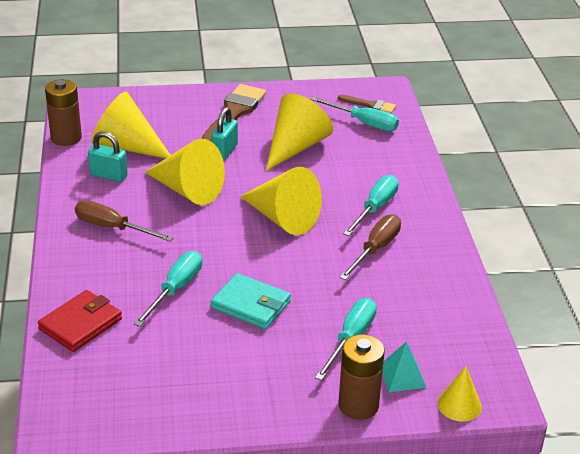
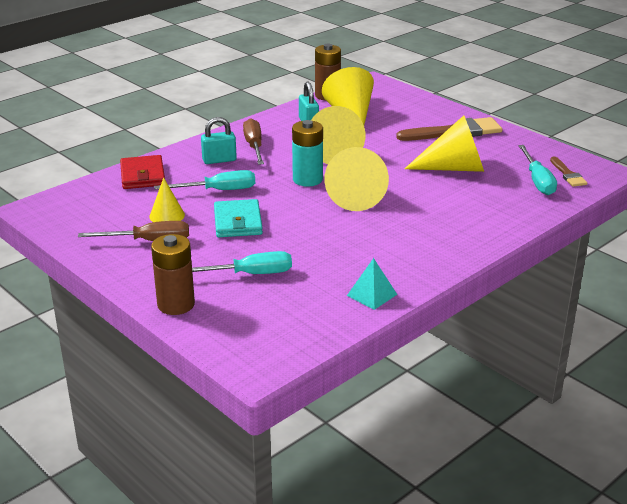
camera: 55 degrees right, 5 degrees down
red wallet [38,290,122,352] -> red wallet turned 75 degrees clockwise [120,155,165,189]
turquoise padlock [211,107,238,161] -> turquoise padlock moved to [201,117,237,164]
brown screwdriver [339,214,401,280] -> brown screwdriver moved to [78,221,189,241]
turquoise screwdriver [343,175,399,236] -> none
turquoise pyramid [382,341,427,392] -> turquoise pyramid moved to [347,258,398,310]
yellow cone [437,366,482,422] -> yellow cone moved to [149,177,185,222]
none -> turquoise battery [292,120,323,186]

